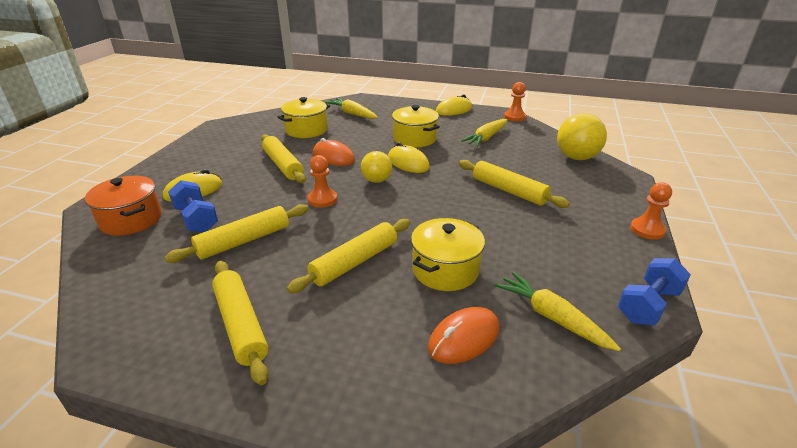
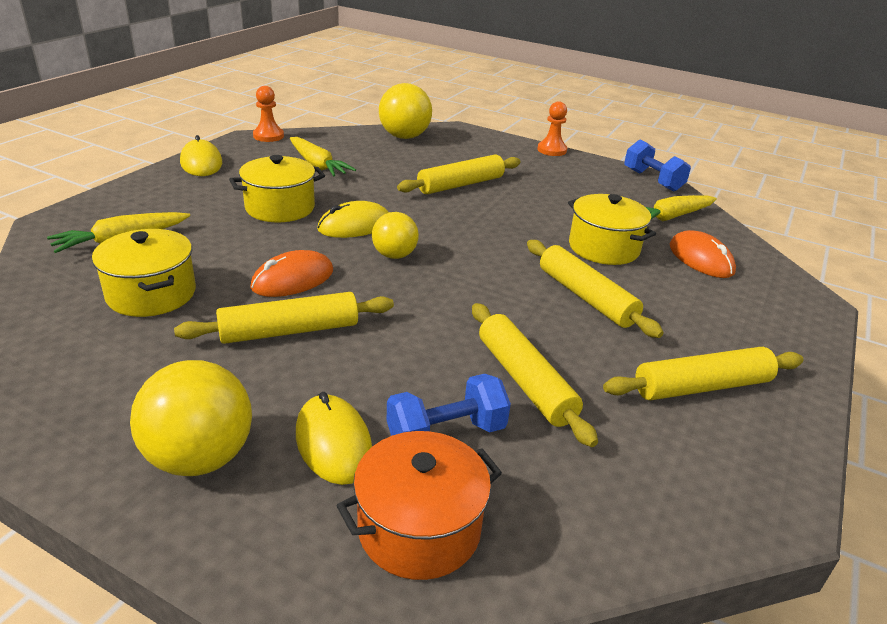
camera: 80 degrees left, 0 degrees up
orange pawn [308,155,337,208] -> none
none -> yellow ball [130,360,252,476]

